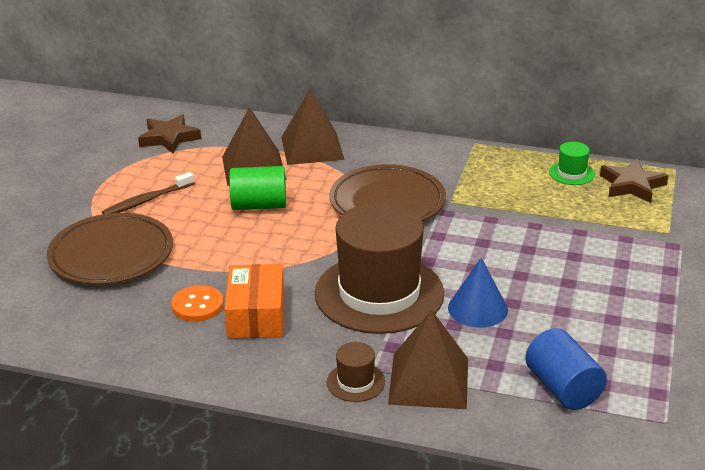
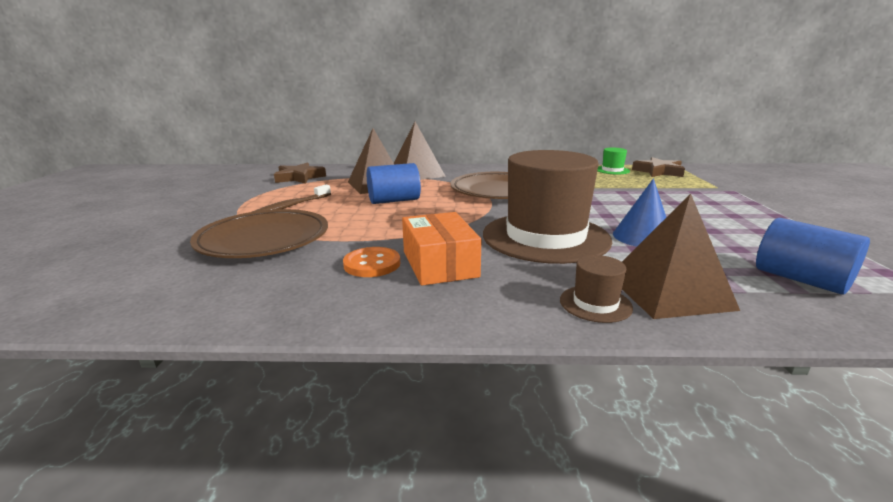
camera: 15 degrees left, 10 degrees down
green cylinder [229,166,286,210] -> blue cylinder [367,163,421,204]

